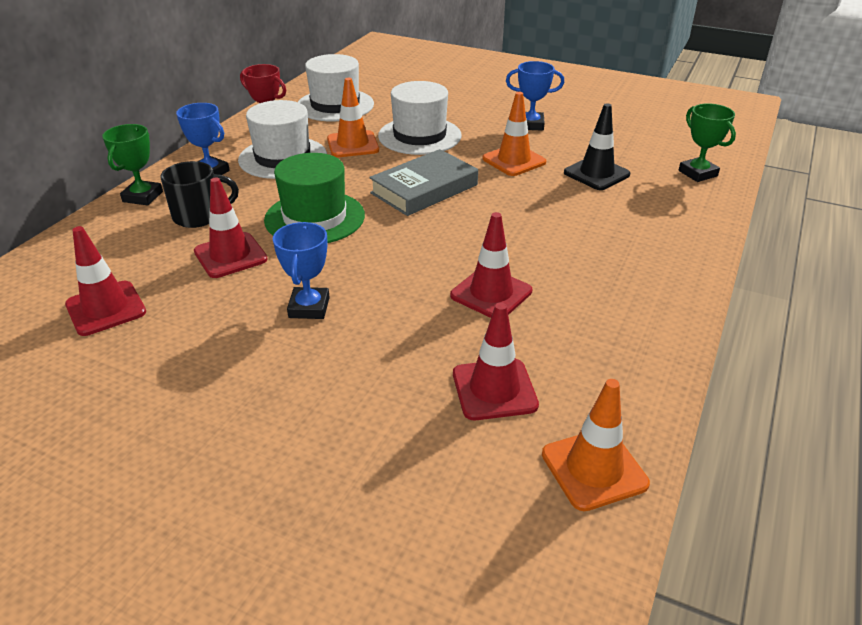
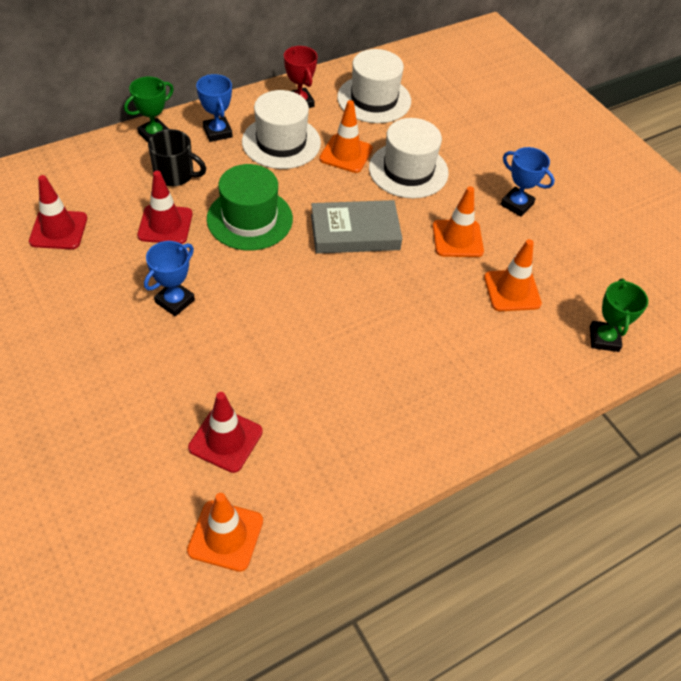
camera: 30 degrees right, 15 degrees up
red traffic cone [450,212,532,318] -> none
black traffic cone [564,103,630,190] -> orange traffic cone [484,239,542,311]

